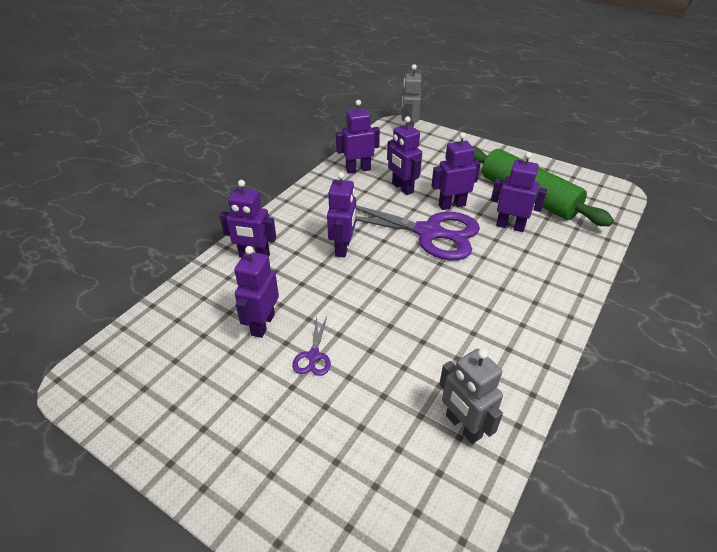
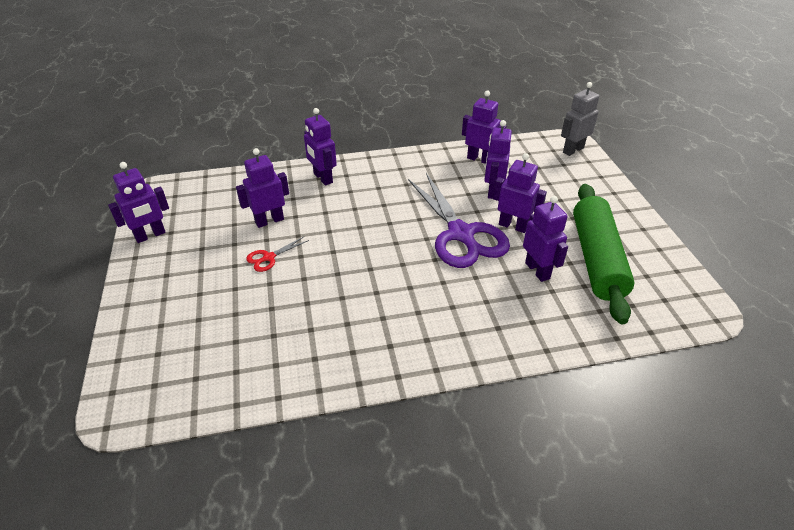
camera: 45 degrees right, 0 degrees up
purple scissors [292,317,331,376] -> red scissors [246,237,309,272]
purple robot [327,172,356,258] -> purple robot moved to [108,162,169,243]
grey robot [439,349,503,444] -> none

